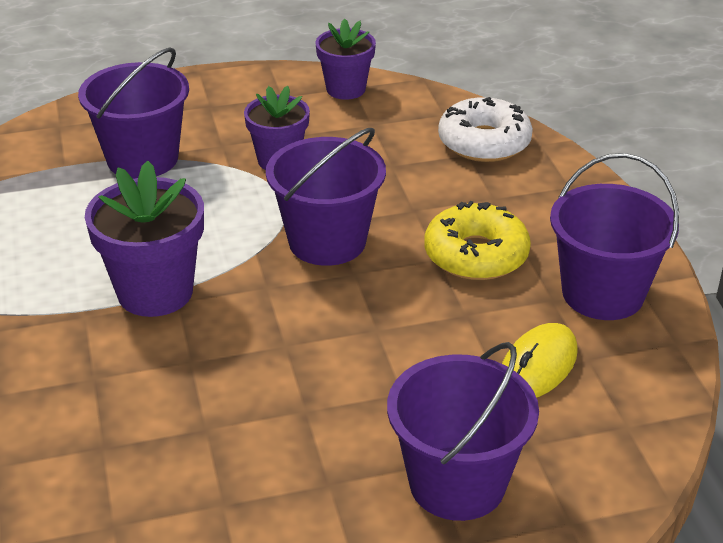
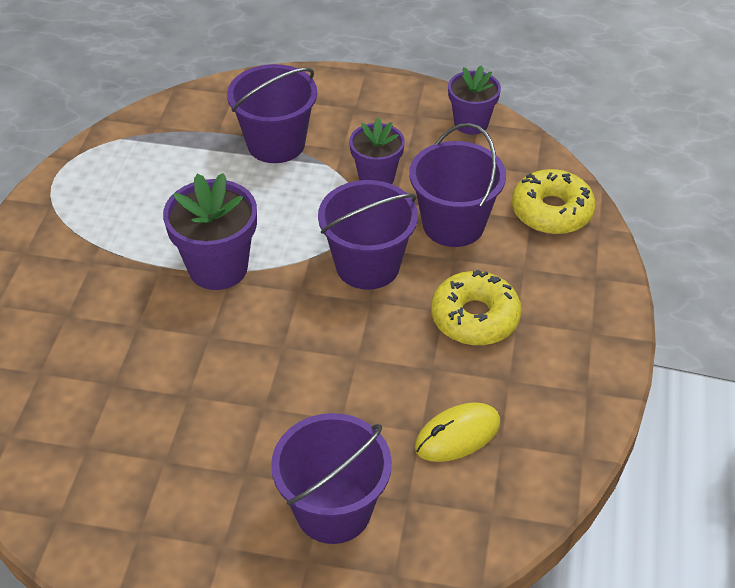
camera: 25 degrees right, 10 degrees up
white donut [438,97,533,162] -> yellow donut [512,169,595,234]
purple bucket [550,153,679,320] -> purple bucket moved to [409,123,506,247]

